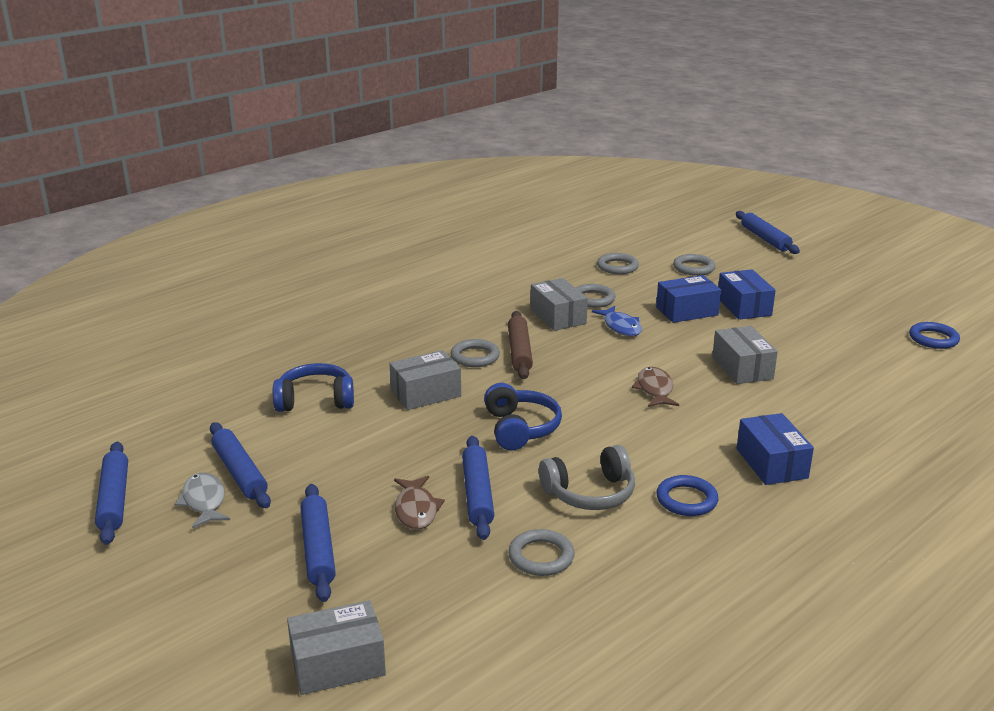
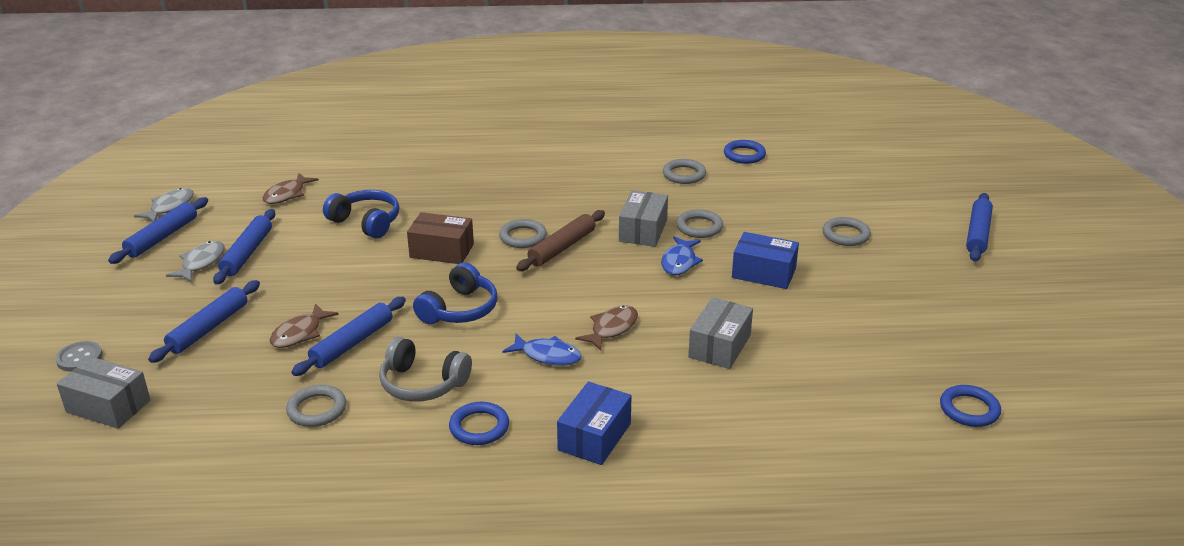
camera: 40 degrees right, 5 degrees up
grey box [389,350,461,410] -> brown box [407,212,474,264]
grey ring [597,253,639,274] -> grey ring moved to [663,159,706,184]
blue box [718,269,776,320] -> none
none -> grey button [55,341,102,372]
none -> grey fish [134,188,194,222]
none -> brown fish [263,173,319,204]
none -> blue fish [502,333,582,366]
none -> blue ring [724,140,766,164]

